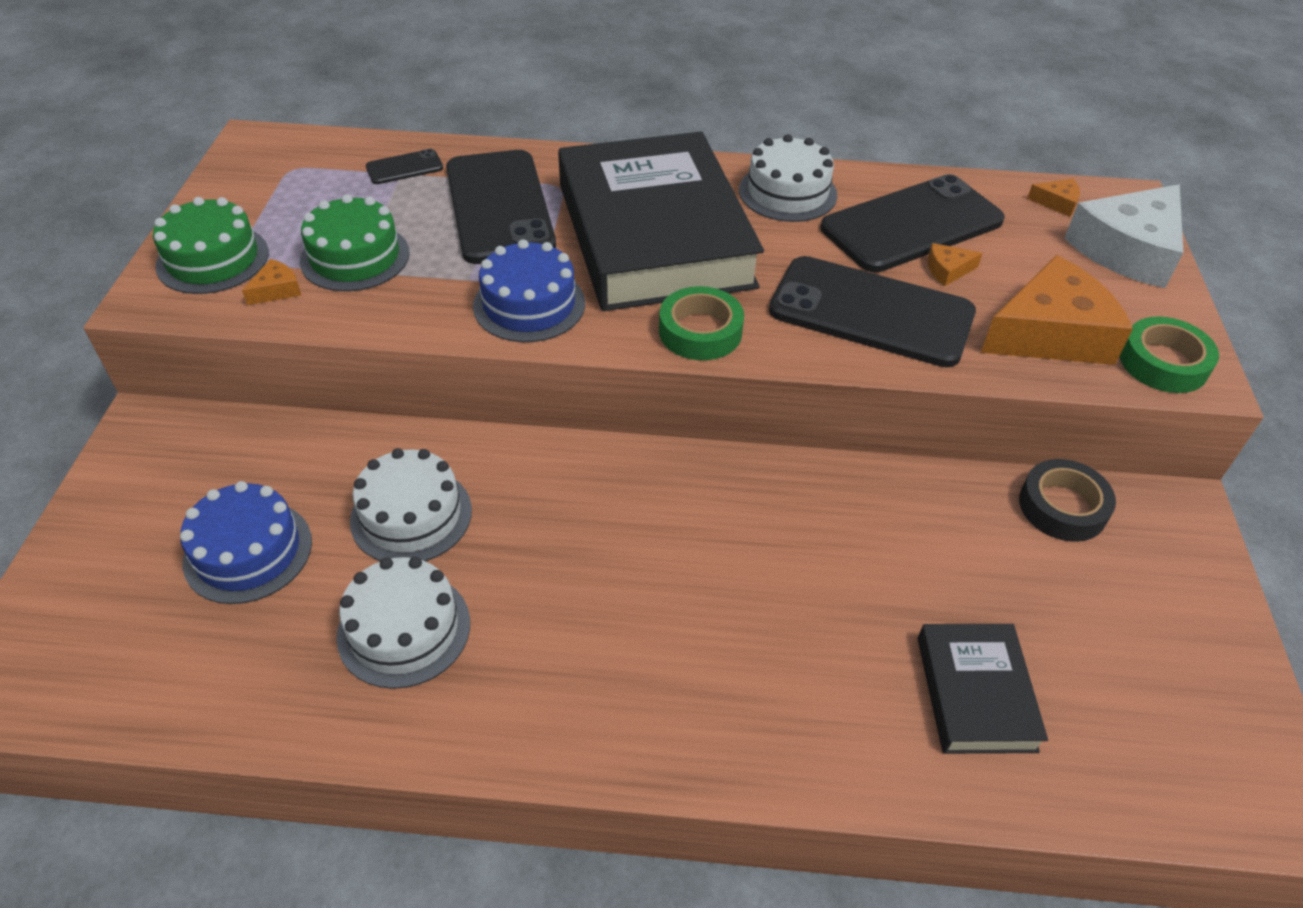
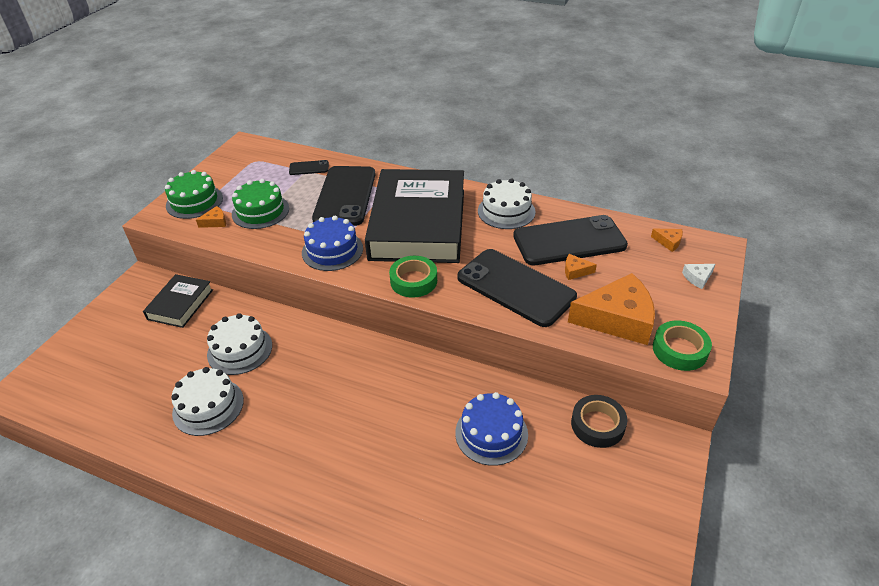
camera: 20 degrees right, 5 degrees down
blue cake [180,481,312,604] -> blue cake moved to [455,392,528,466]
black book [918,624,1048,754] -> black book moved to [143,274,213,328]
white cheese [1064,184,1183,288] -> white cheese [682,264,715,289], size x0.41

